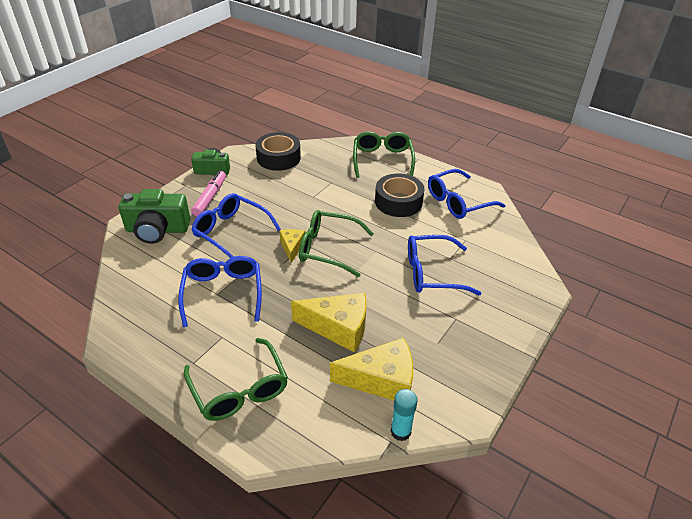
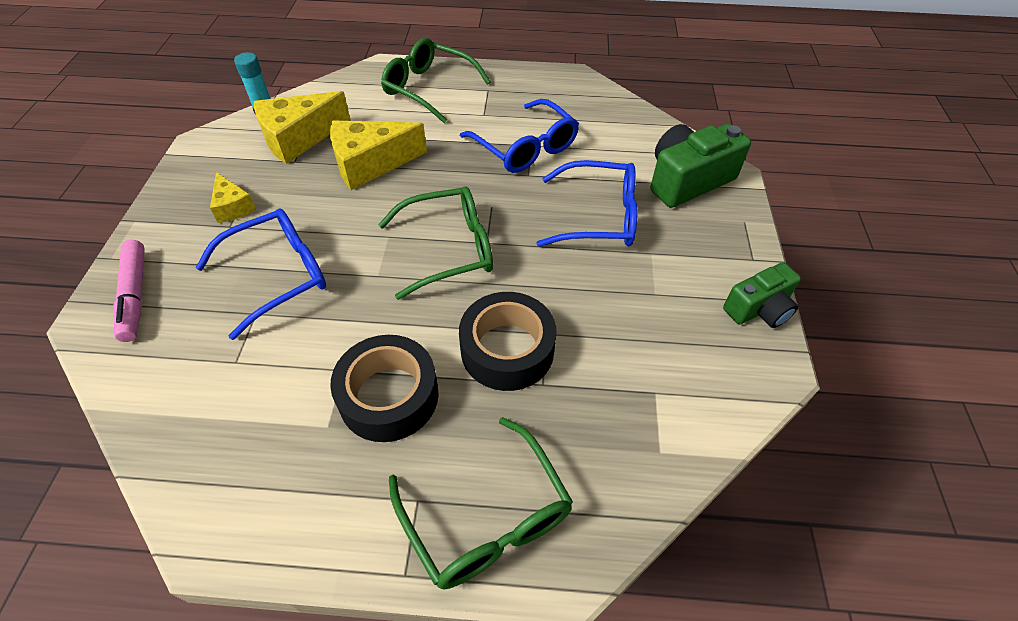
camera: 150 degrees right, 10 degrees up
pink marker [191,171,226,216] -> pink marker moved to [114,240,145,342]
black tape [256,132,301,171] -> black tape moved to [459,292,557,391]
yellow cheese [279,229,305,263] -> yellow cheese moved to [210,172,256,223]
blue glasses [428,169,506,219] -> none

